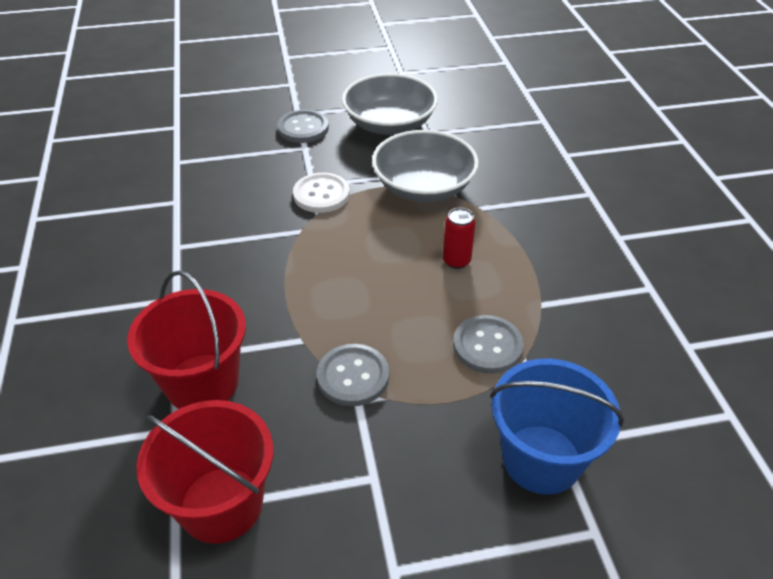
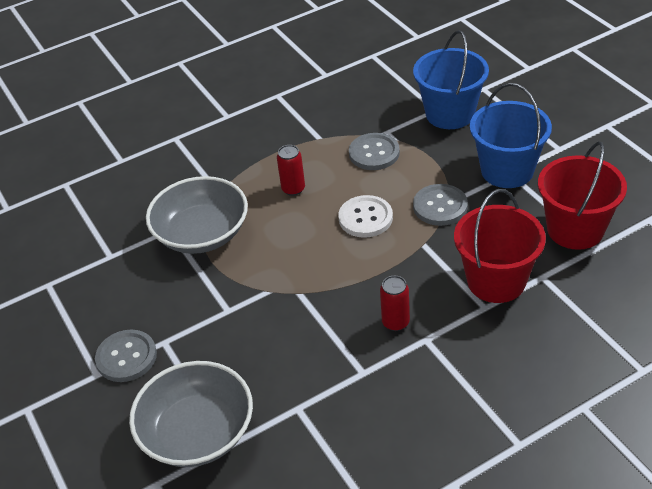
camera: 105 degrees left, 0 degrees up
white button [293,173,350,213] -> white button moved to [338,195,393,238]
grey bowl [342,73,438,135] -> grey bowl moved to [129,361,253,467]
none -> red can [380,276,410,331]
none -> blue bucket [470,83,552,188]

